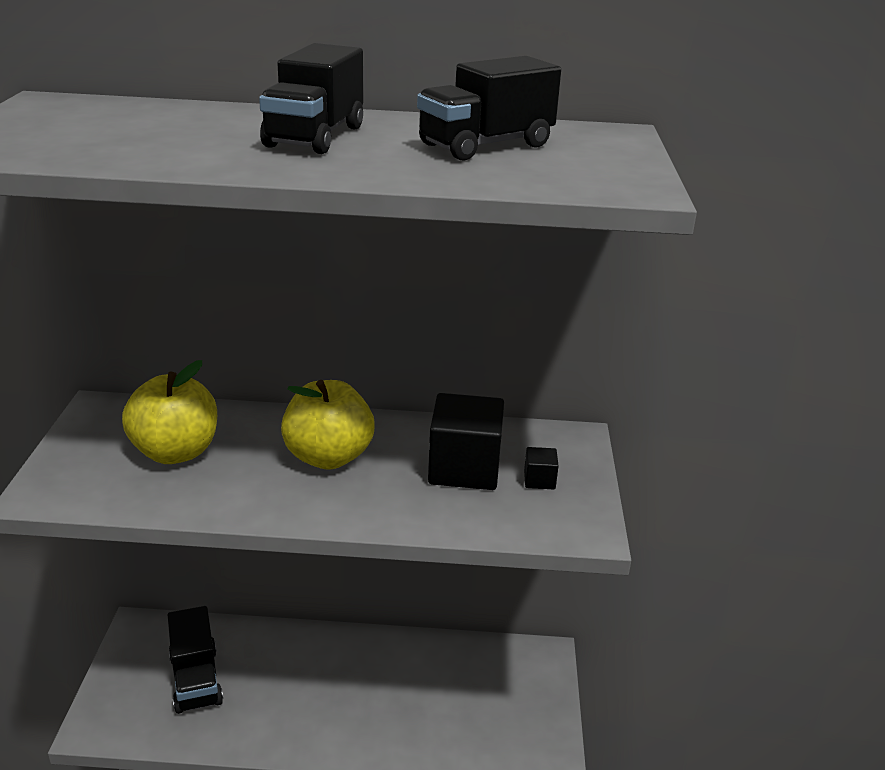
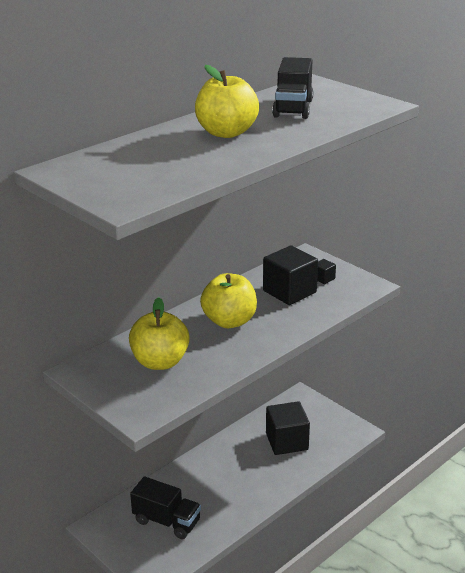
camera: 45 degrees left, 0 degrees up
black truck [259,43,363,154] -> yellow apple [195,65,259,138]
none -> black cube [266,401,310,455]

